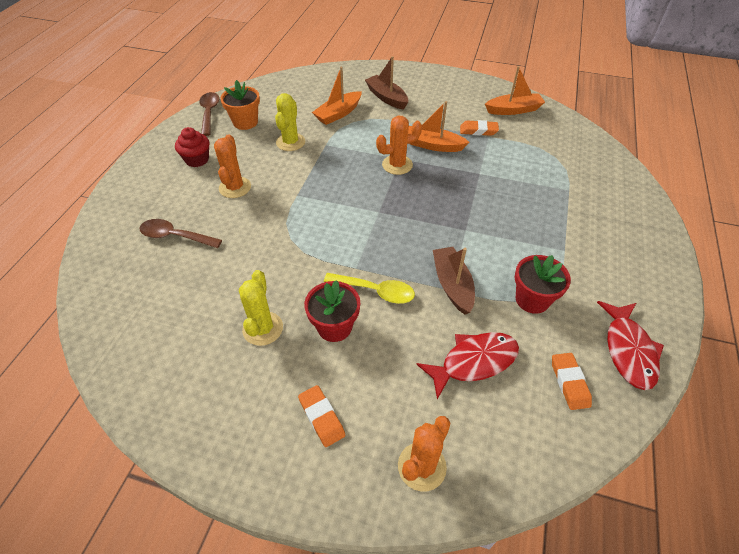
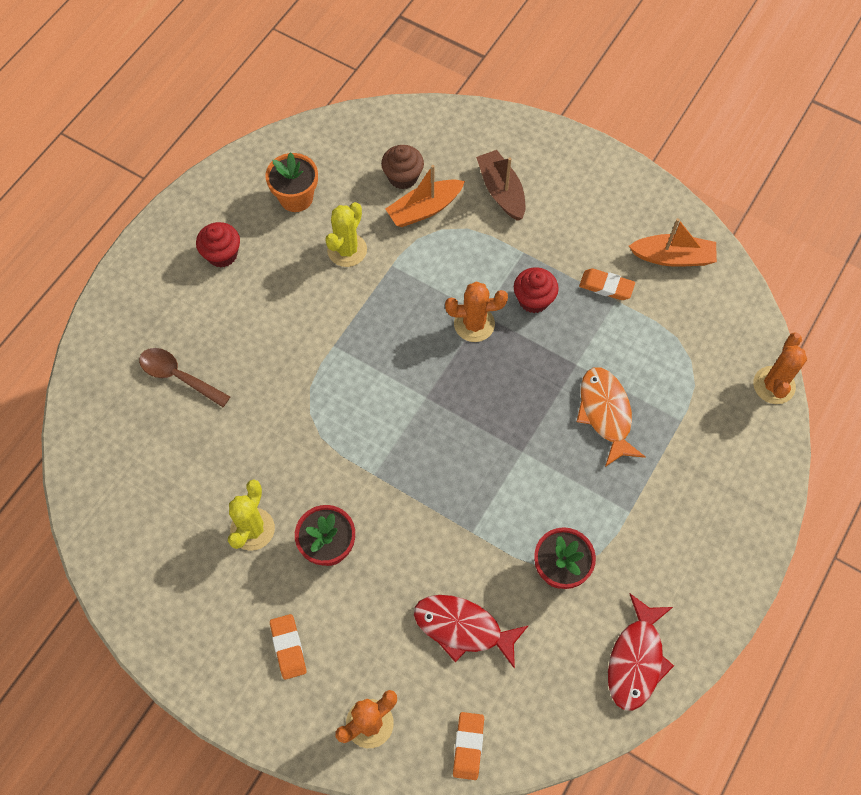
camera: 15 degrees right, 15 degrees up
brown spoon [199,92,220,136] -> none
orange cactus [214,134,251,198] -> orange cactus moved to [753,333,807,404]
yellow spoon [324,273,415,304] -> none
orange boat [408,101,470,152] -> red cupcake [514,267,559,313]
red fish [416,332,519,399] -> red fish turned 150 degrees counterclockwise [414,595,529,669]
brown boat [433,247,475,315] -> none
orange eraser [552,353,592,410] -> orange eraser moved to [453,712,484,780]
none -> brown cupcake [381,145,424,189]
none -> orange fish [577,367,646,467]

